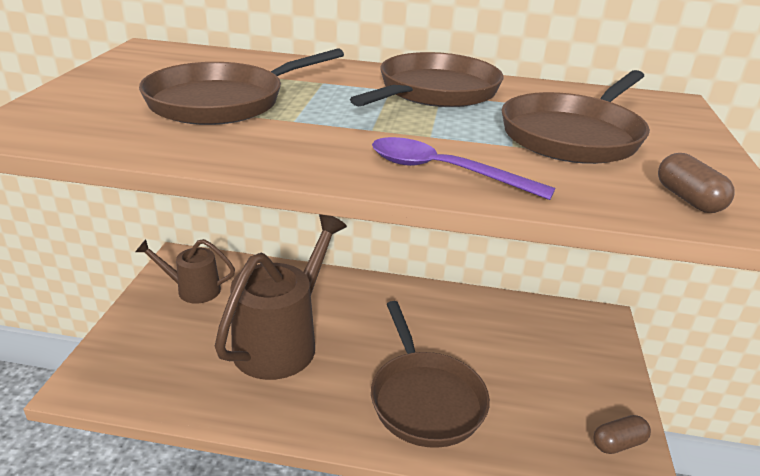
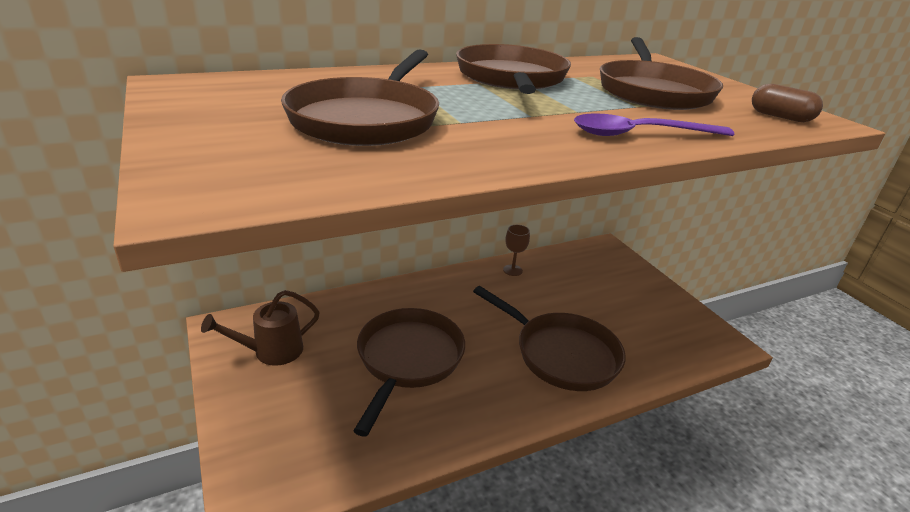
camera: 35 degrees left, 0 degrees up
brown watering can [215,214,347,380] -> brown pan [354,308,465,437]
brown capsule [593,415,651,454] -> none
none -> brown goblet [503,225,530,276]

